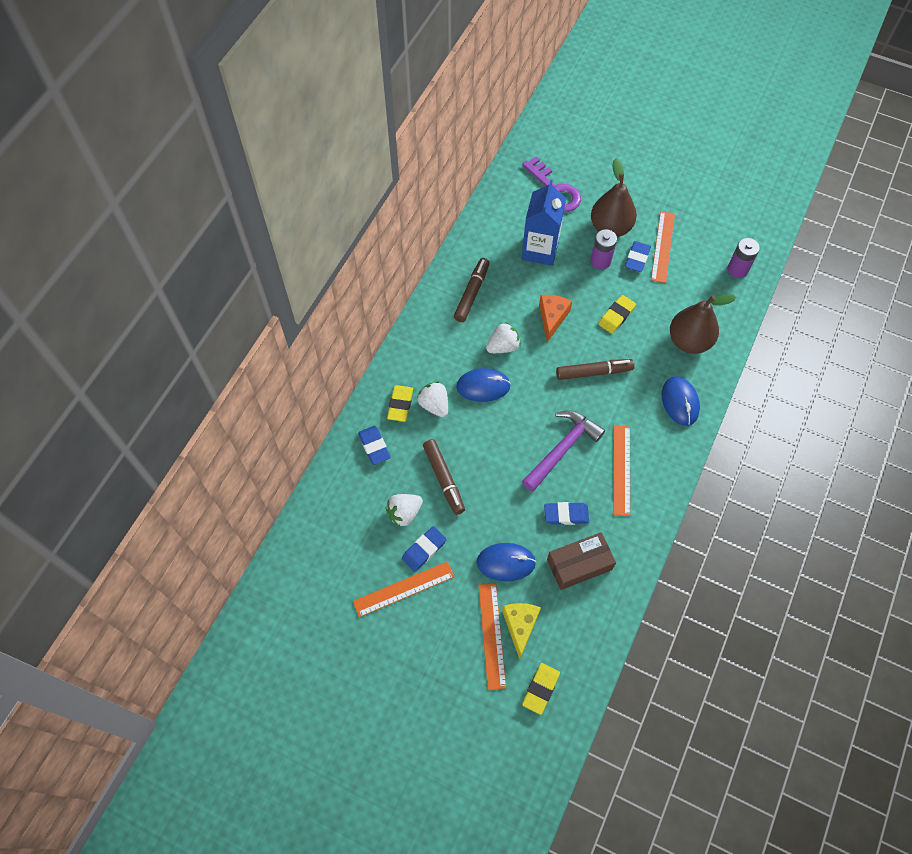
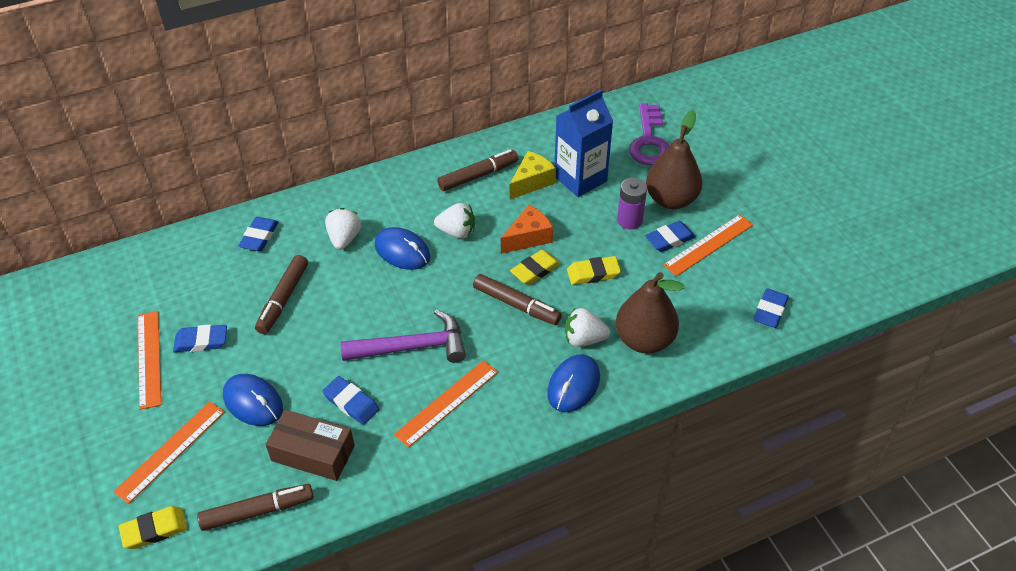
camera: 40 degrees right, 15 degrees down
orange ruler [353,561,454,617] -> orange ruler turned 60 degrees clockwise [138,311,161,410]
white strawberry [386,494,423,527] -> white strawberry moved to [565,308,610,347]
yellow eraser [387,385,413,422] -> yellow eraser moved to [510,250,561,285]
yellow cheese [502,603,541,659] -> yellow cheese moved to [510,151,556,200]
purple battery [728,238,760,278] -> blue eraser [753,288,789,328]
none -> brown marker [197,484,313,531]

